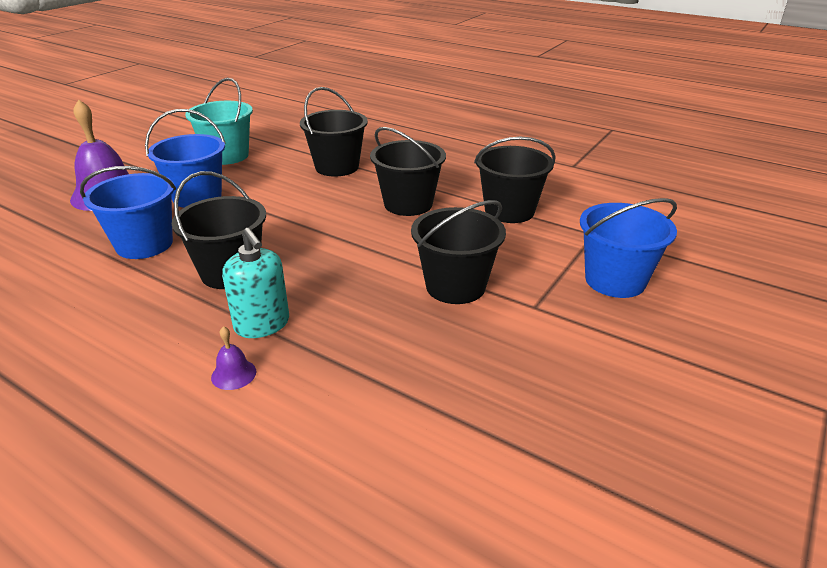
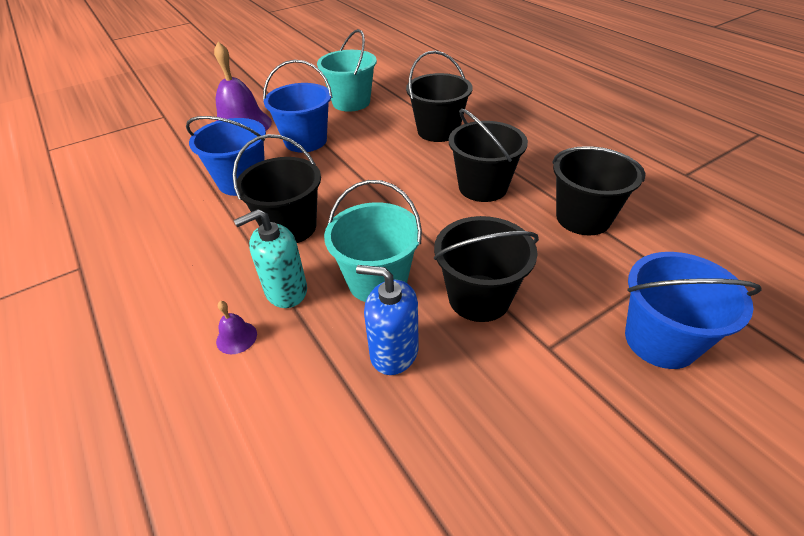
camera: 25 degrees right, 10 degrees up
turquoise soap dispenser [222,228,289,338] -> turquoise soap dispenser turned 75 degrees clockwise [234,209,307,308]
none -> turquoise bucket [324,180,422,302]
none -> blue soap dispenser [356,265,419,375]

